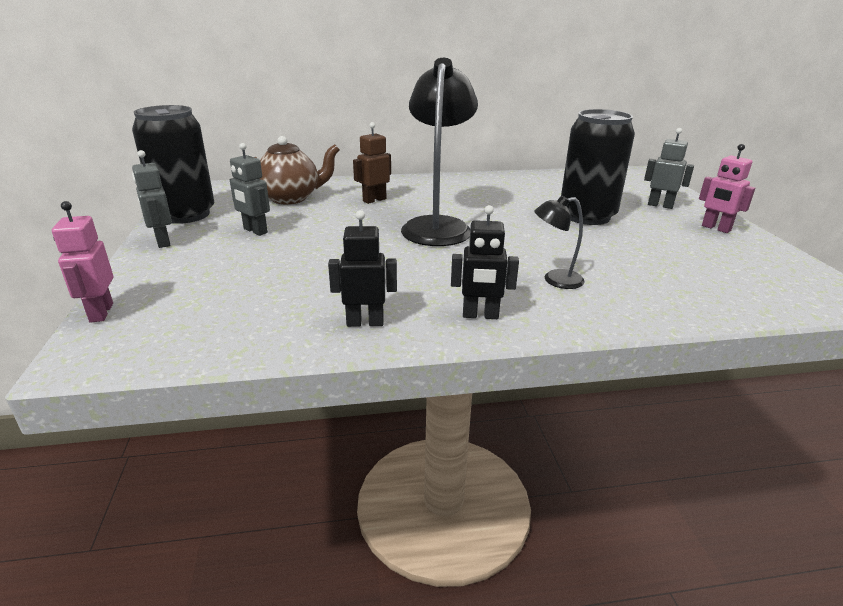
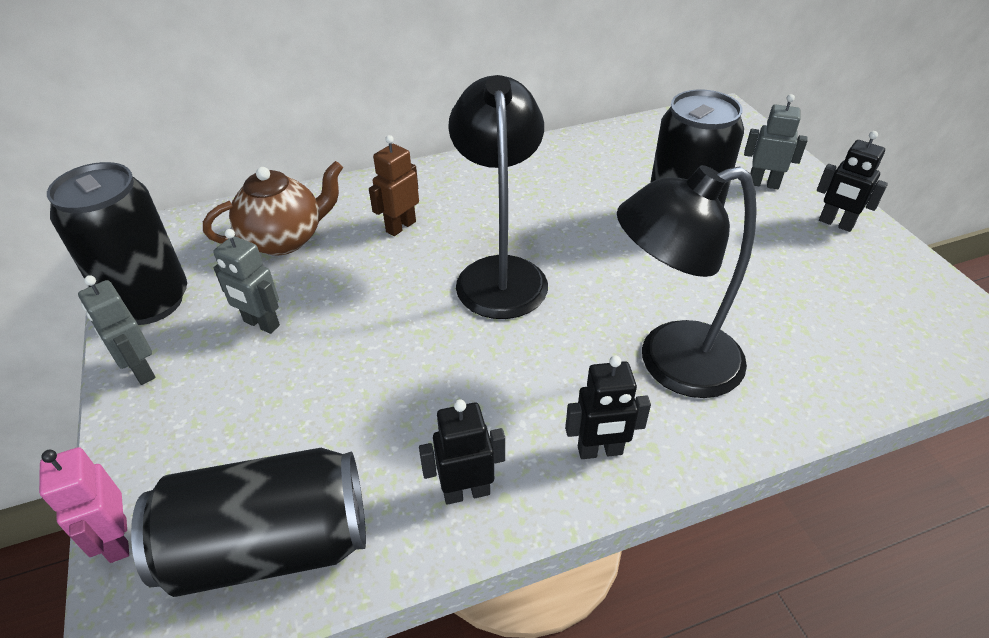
camera: 10 degrees left, 15 degrees up
black lamp [534,196,585,289] -> black lamp [617,165,757,398], size x2.13
pink robot [699,144,755,233] -> black robot [817,131,888,232]
none -> black can [131,448,366,597]

